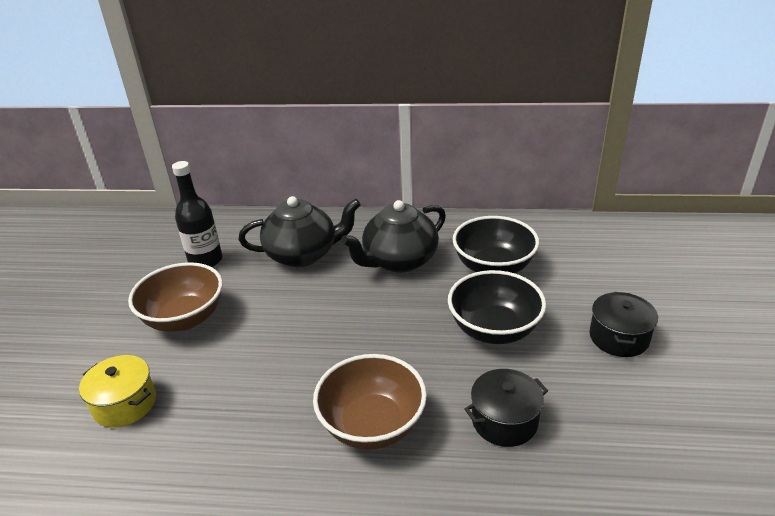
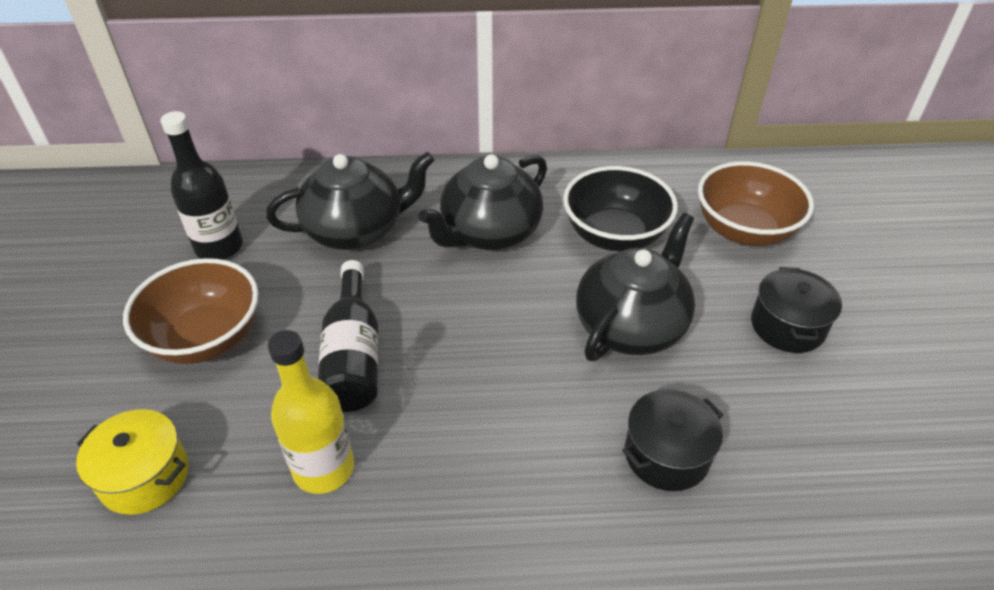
camera: 10 degrees left, 10 degrees up
brown bowl [313,354,427,450] -> brown bowl moved to [698,161,814,246]
black bowl [448,270,546,344] -> black teapot [576,213,695,361]
none -> yellow bottle [268,330,354,494]
none -> black bottle [318,260,378,412]

